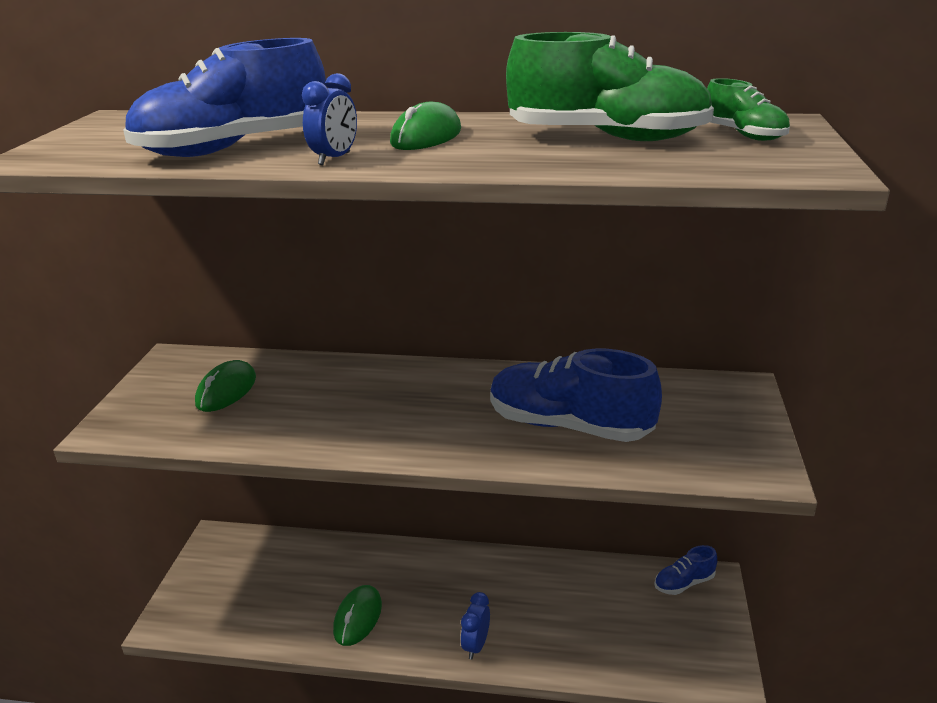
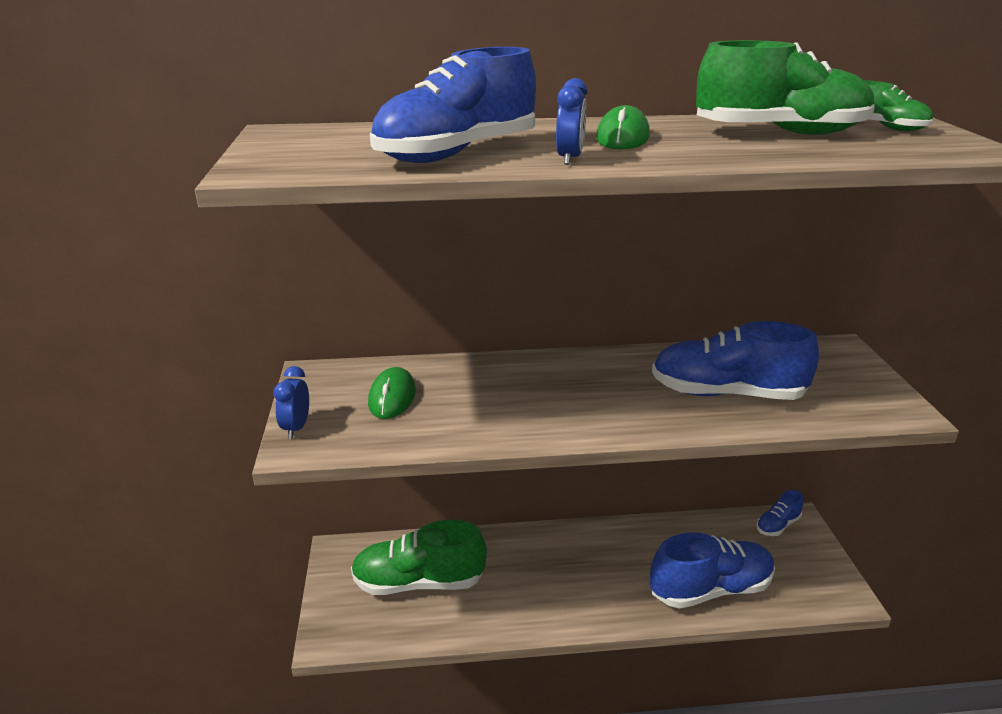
camera: 15 degrees left, 0 degrees up
green mouse [333,585,382,646] -> none
blue clock [461,592,490,660] -> blue clock moved to [273,366,309,439]
none -> green shoe [351,520,487,595]
none -> blue shoe [650,533,775,609]

